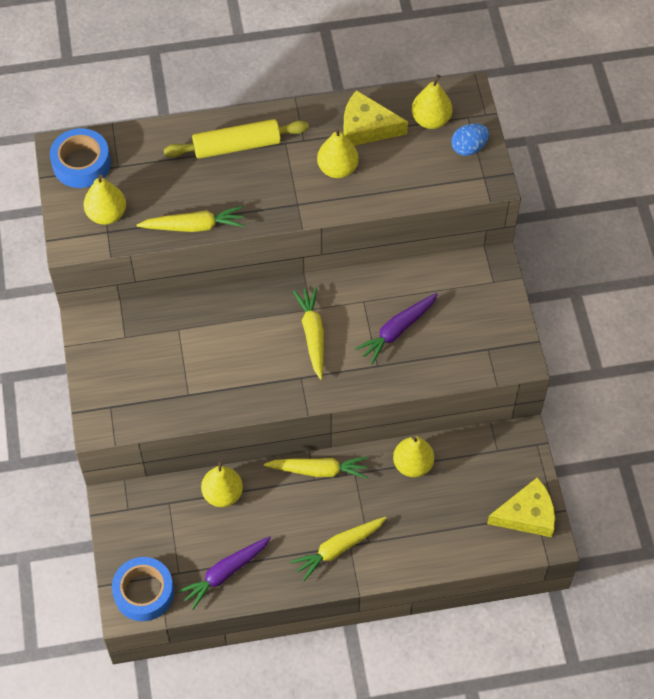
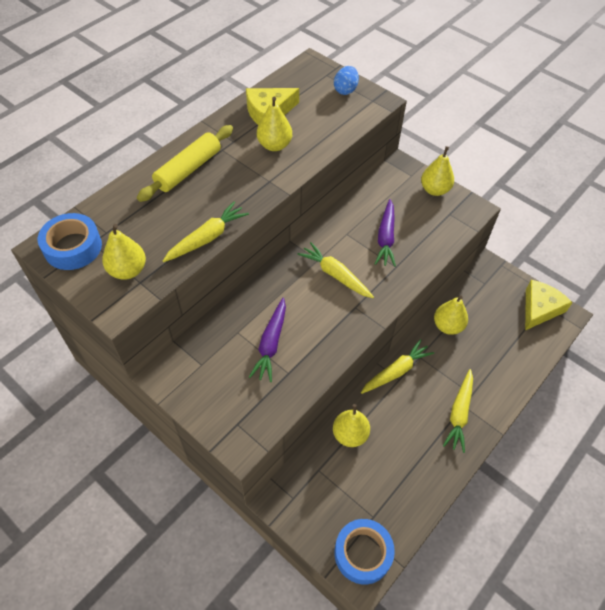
camera: 40 degrees left, 5 degrees down
purple carrot [178,536,271,610] -> purple carrot moved to [249,298,286,382]
yellow pear [412,75,453,129] -> yellow pear moved to [421,146,454,196]

